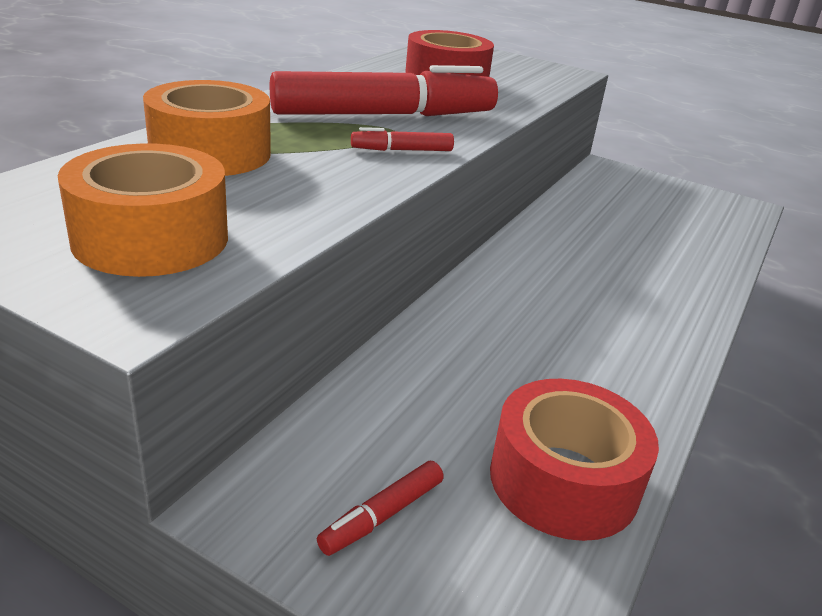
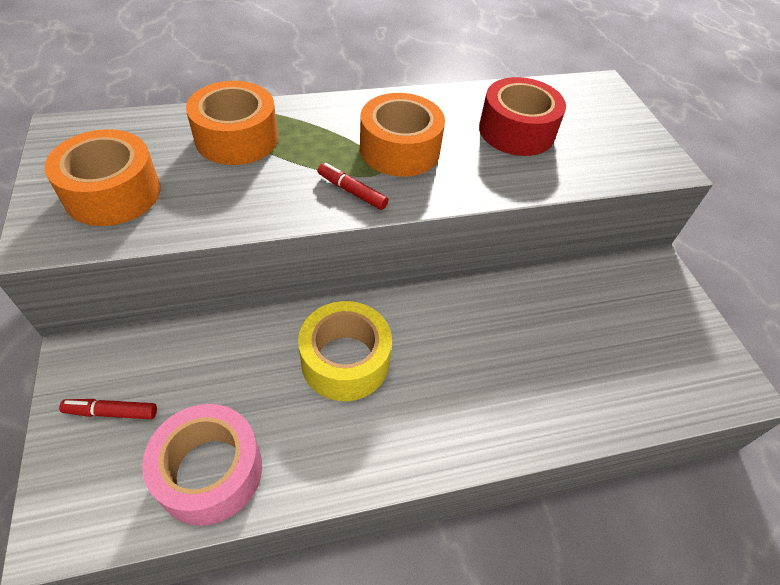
camera: 45 degrees right, 20 degrees up
red marker [270,65,498,116] -> orange tape [360,93,445,177]
red tape [490,379,659,541] -> pink tape [142,404,262,526]
none -> yellow tape [298,301,392,401]

